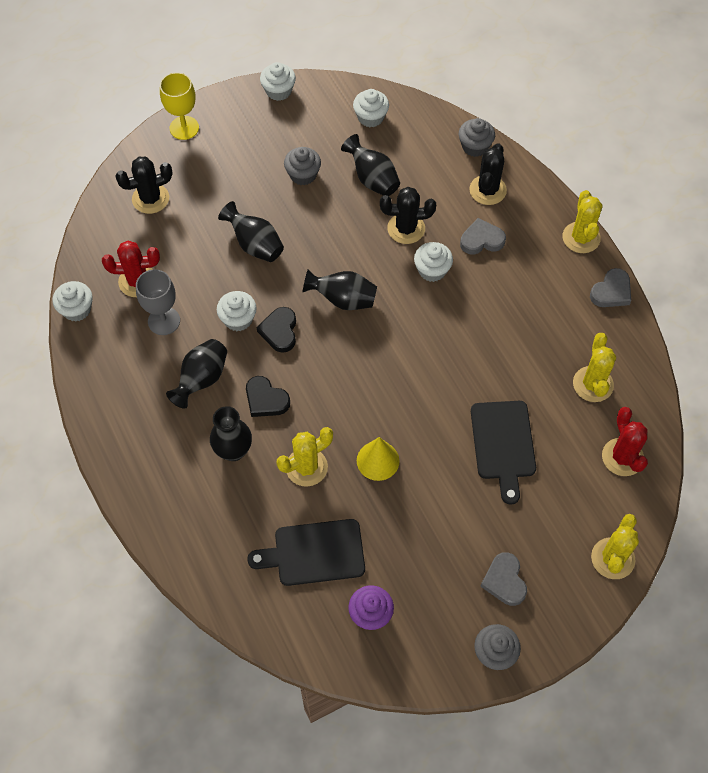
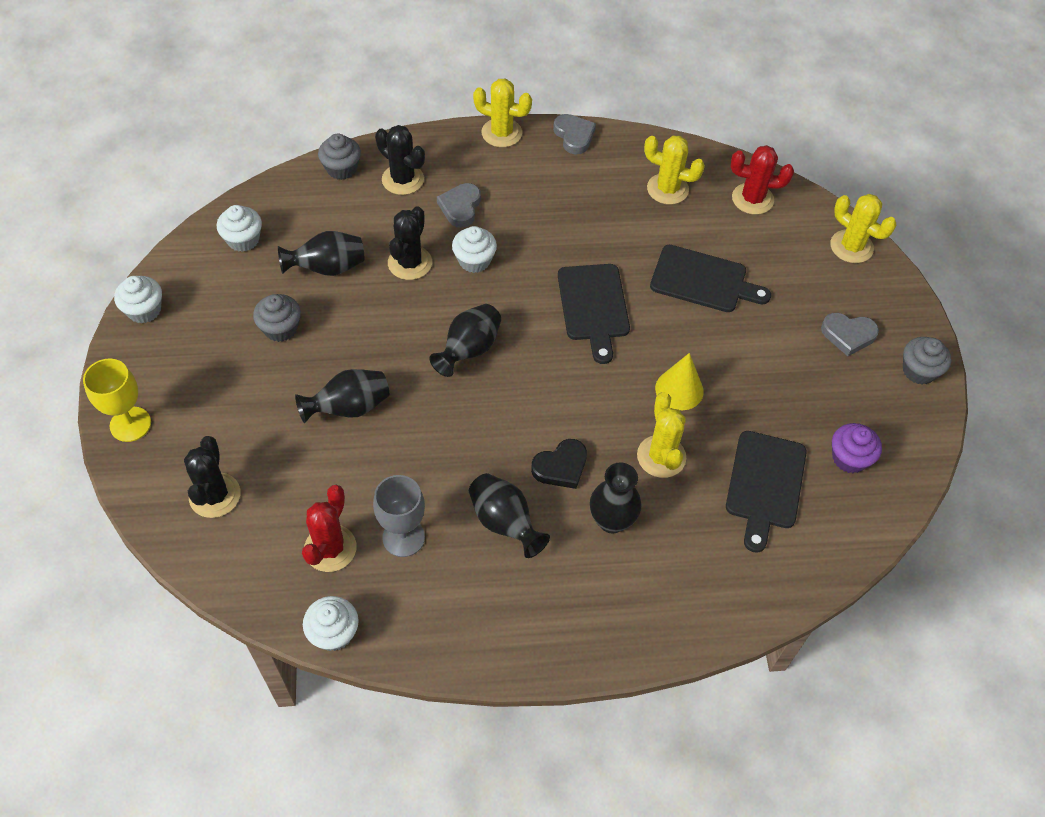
camera: 70 degrees left, 5 degrees down
white cupcake [217,291,257,331] -> none
black heart [256,307,296,353] -> none
none -> black cutting board [558,264,630,364]

